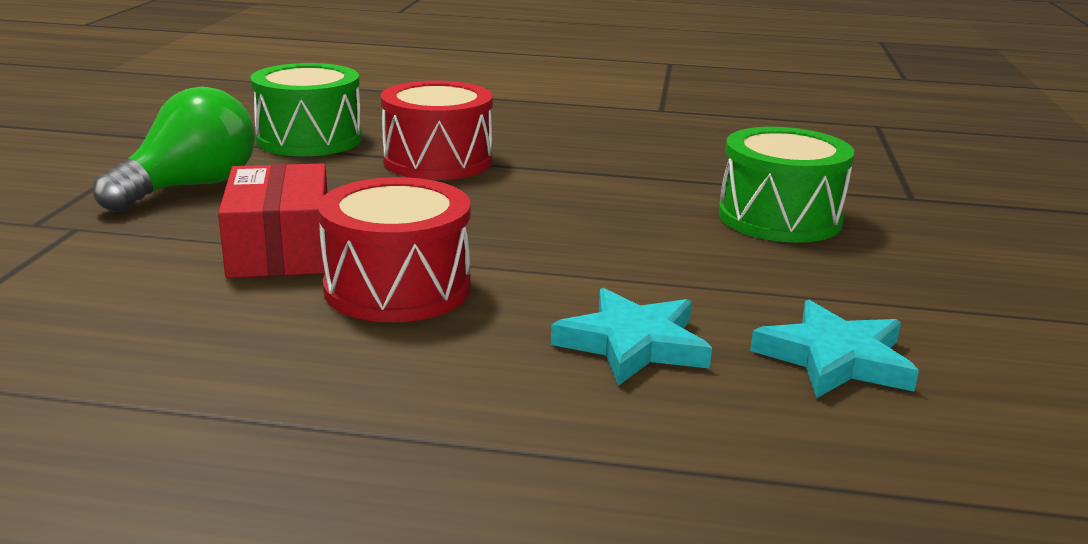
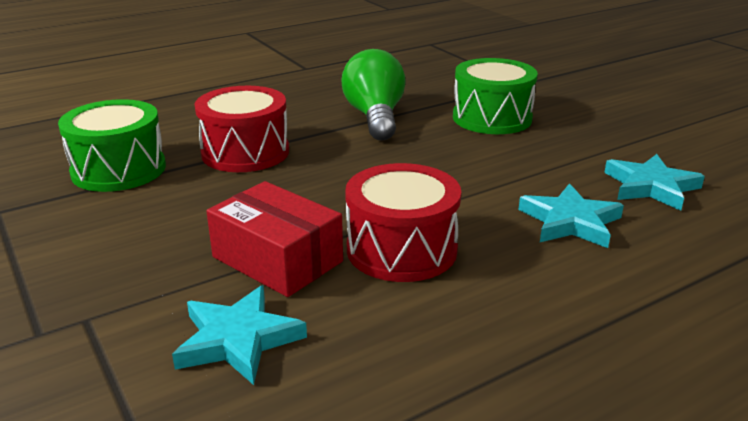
camera: 40 degrees left, 5 degrees up
green light bulb [93,87,255,212] -> green light bulb moved to [341,49,406,141]
none -> turquoise star [172,285,307,385]

